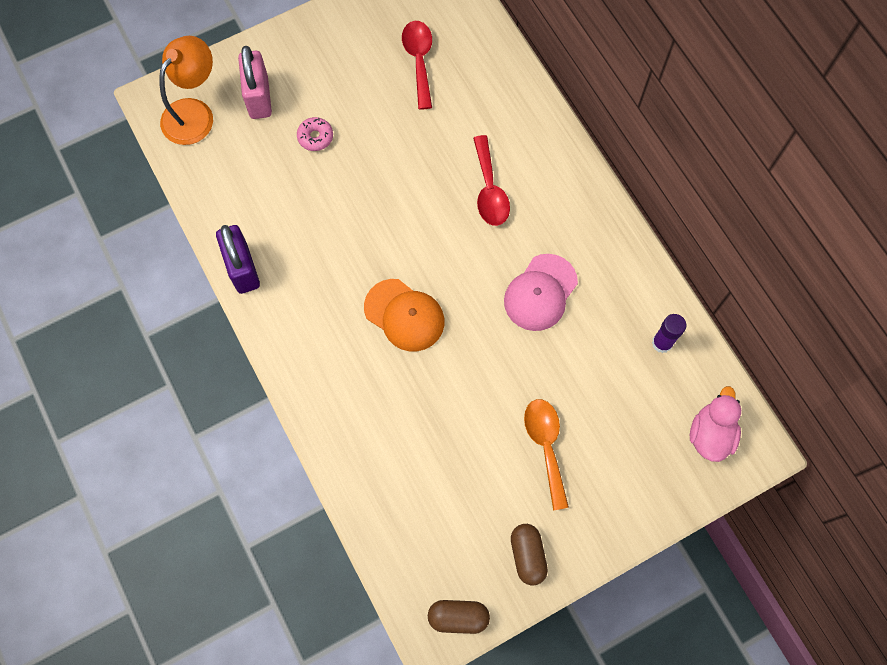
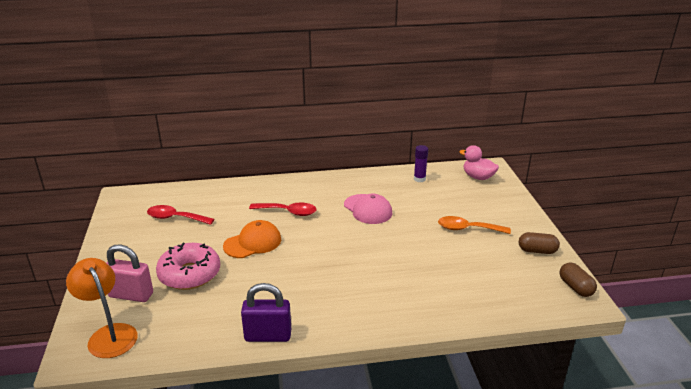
camera: 70 degrees left, 40 degrees down
pink donut [297,117,333,151] -> pink donut [156,243,220,290], size x2.18
orange cap [364,279,445,351] -> orange cap moved to [223,220,281,258]
brown capsule [428,600,490,634] -> brown capsule turned 45 degrees counterclockwise [559,262,597,297]

